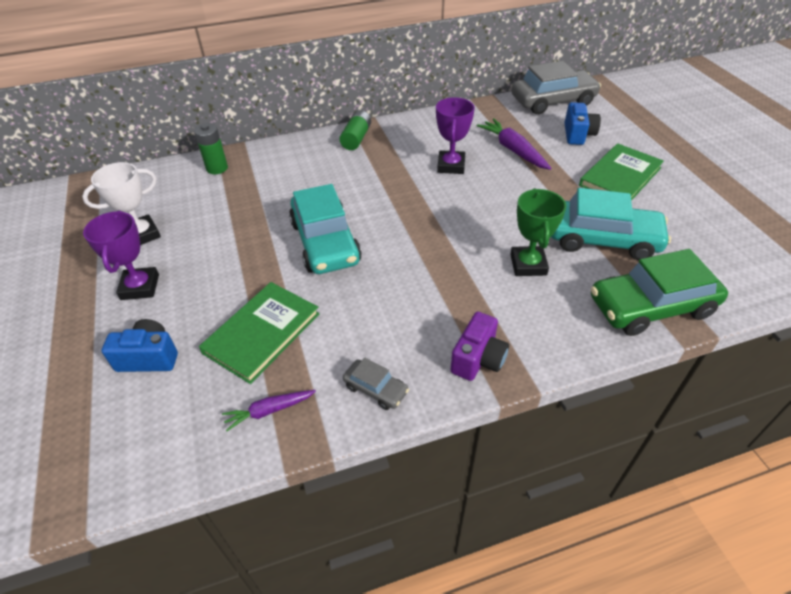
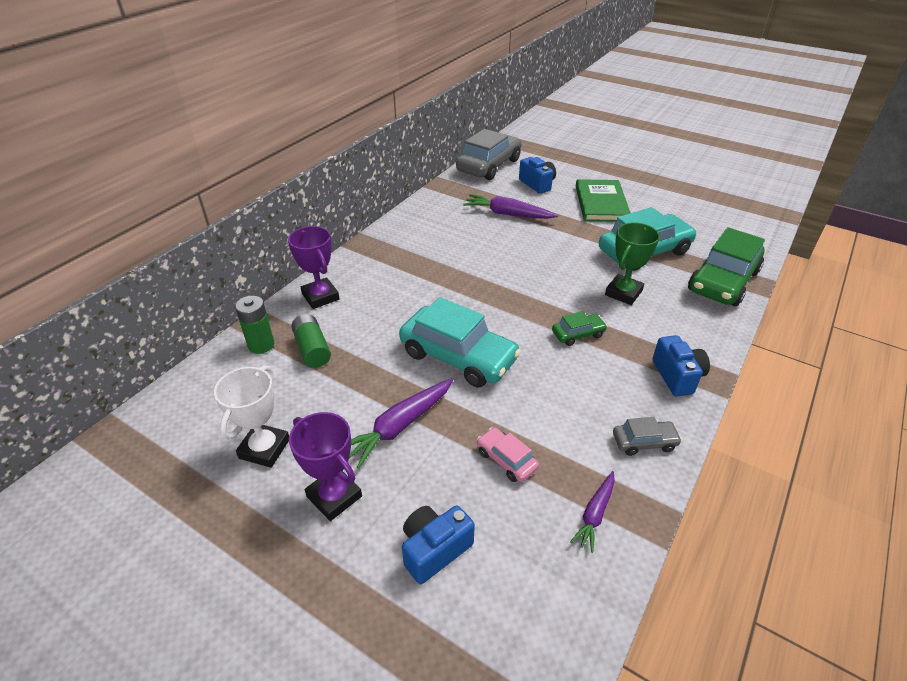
camera: 40 degrees left, 5 degrees down
green book [199,282,320,384] -> pink car [477,427,539,482]
green battery [339,110,371,150] -> green battery moved to [291,314,331,368]
purple trophy [436,97,475,174] -> purple trophy moved to [288,226,339,309]
purple camera [450,312,509,381] -> blue camera [652,335,710,397]
green trophy [510,188,566,276] -> green trophy turned 75 degrees clockwise [605,222,660,305]
none -> purple carrot [349,378,453,468]
none -> green car [552,311,607,346]

